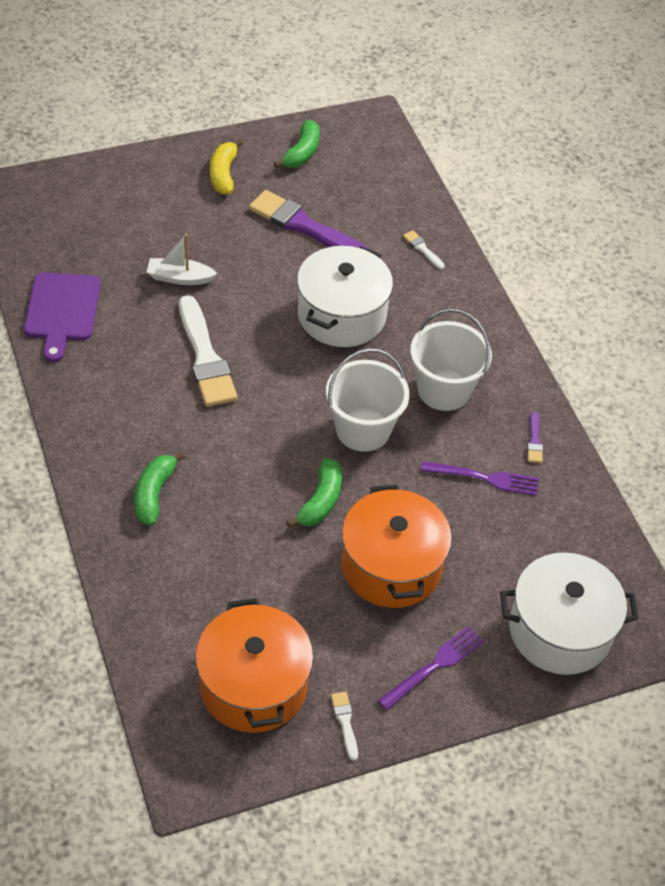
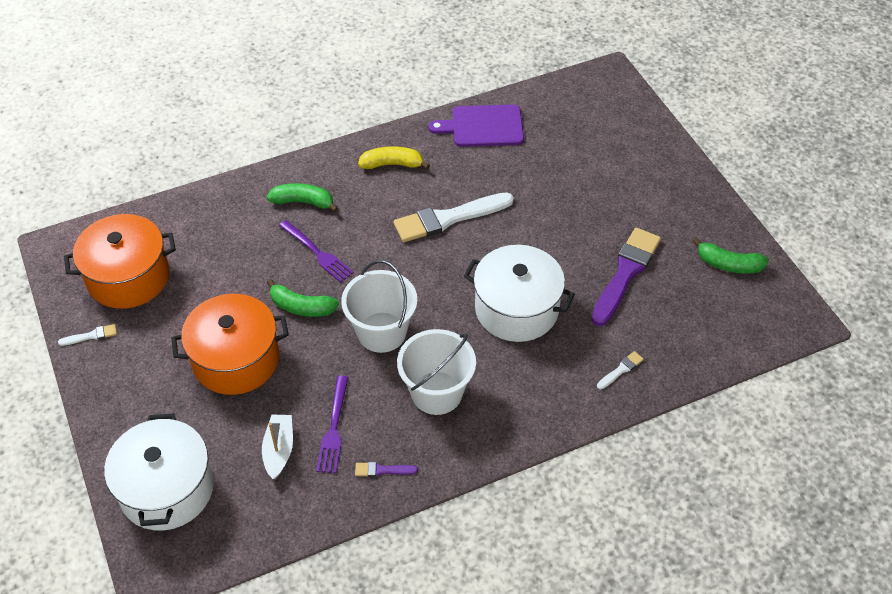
camera: 90 degrees right, 0 degrees up
white boat [147,234,218,285] -> white boat moved to [262,415,293,479]
yellow banana [210,139,243,195] -> yellow banana moved to [358,146,430,169]
purple fork [377,626,484,710] -> purple fork moved to [279,220,354,283]

